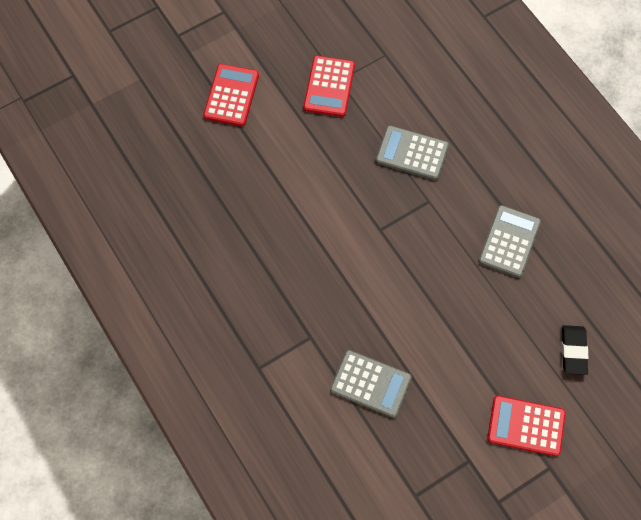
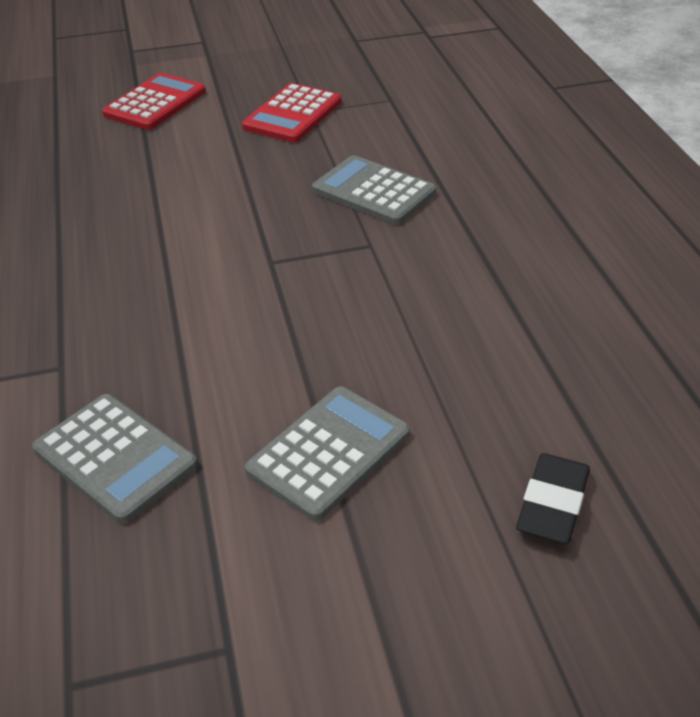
camera: 20 degrees right, 25 degrees down
grey calculator [478,205,541,278] -> grey calculator moved to [245,386,410,521]
red calculator [487,395,566,456] -> none

